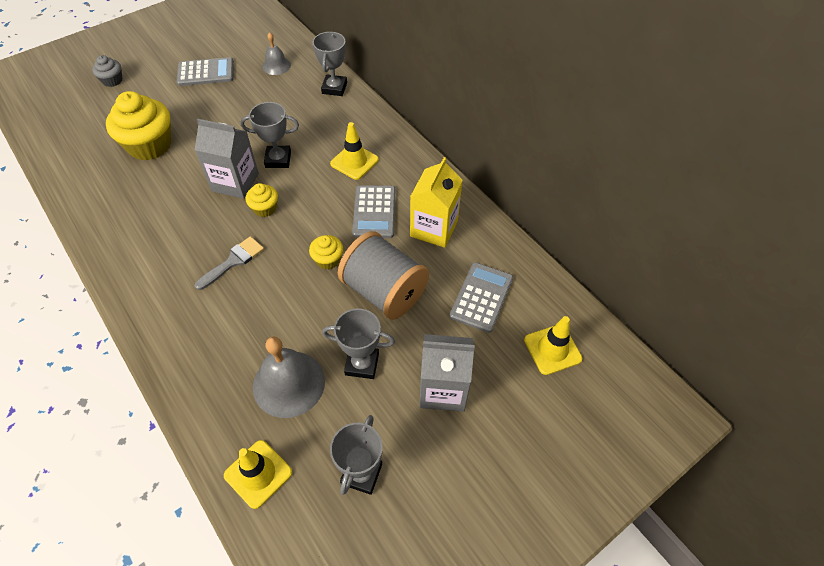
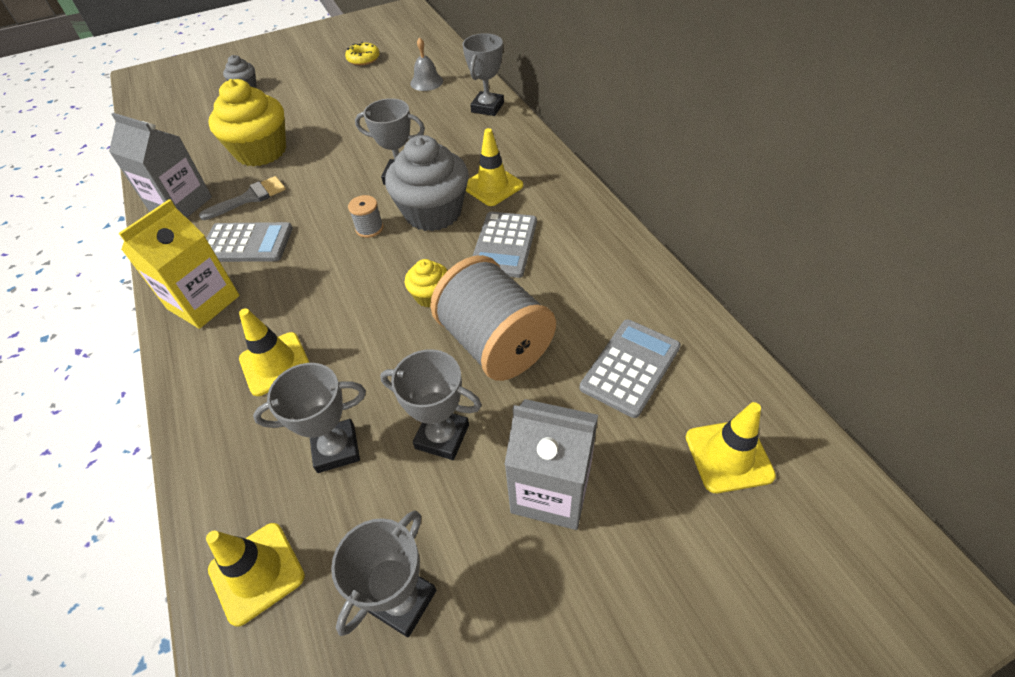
camera: 15 degrees right, 5 degrees down
grey calculator [177,57,234,86] -> grey calculator moved to [206,222,293,262]
grey carton [195,119,259,199] -> grey carton moved to [109,113,212,218]
grey brush [195,236,264,290] -> grey brush moved to [199,176,286,220]
yellow cupcake [245,183,278,217] -> grey spool [348,195,383,238]
grey bell [253,337,325,418] -> grey trophy [253,363,366,473]
yellow carton [410,157,463,248] -> yellow carton moved to [119,199,240,329]
none -> yellow traffic cone [239,308,310,396]
none -> yellow donut [345,42,380,65]
none -> grey cupcake [385,135,469,231]

